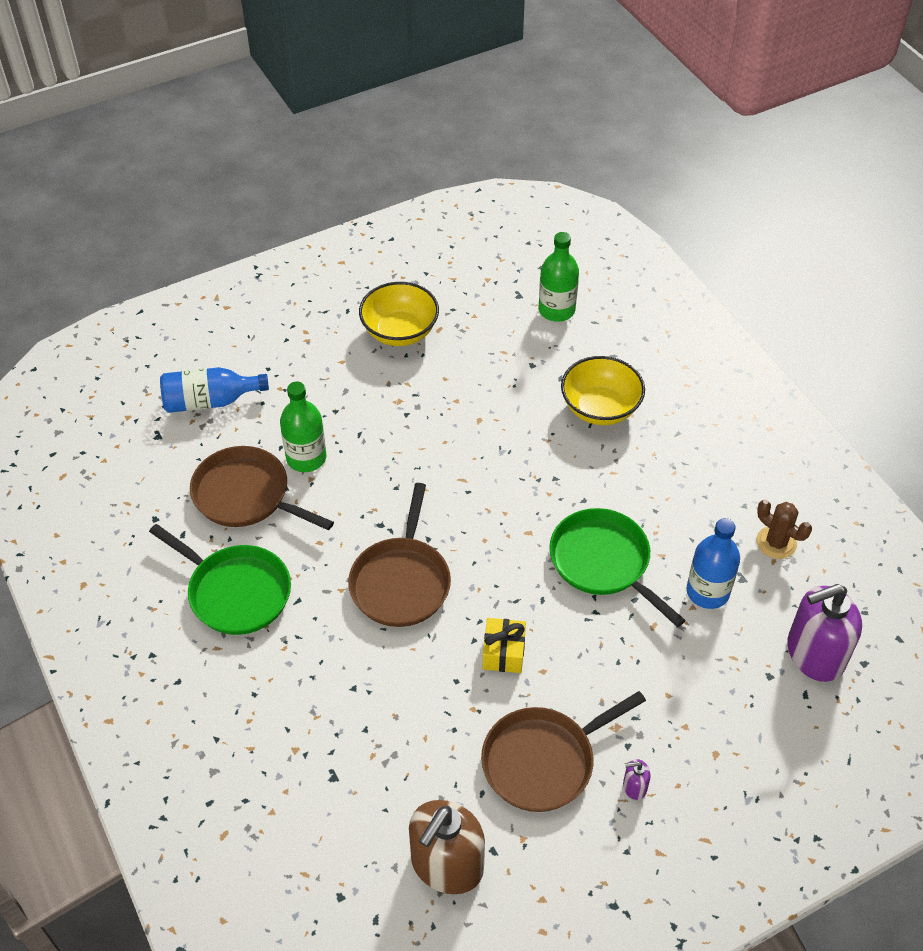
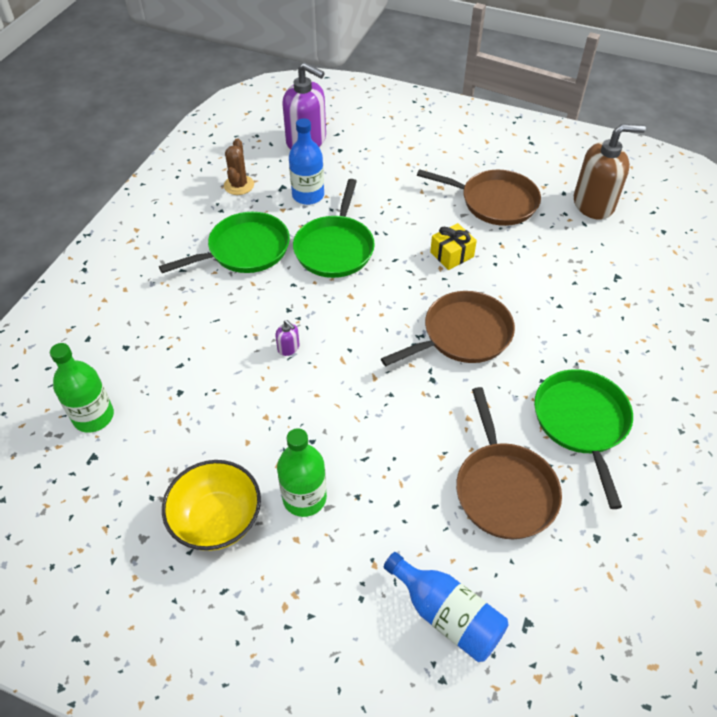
camera: 130 degrees left, 0 degrees up
green bottle [280,382,326,472] -> green bottle moved to [277,428,327,517]
yellow bowl [561,356,645,425] -> none
purple soap dispenser [623,759,651,800] -> purple soap dispenser moved to [275,320,300,356]
none -> green pan [159,212,290,273]

